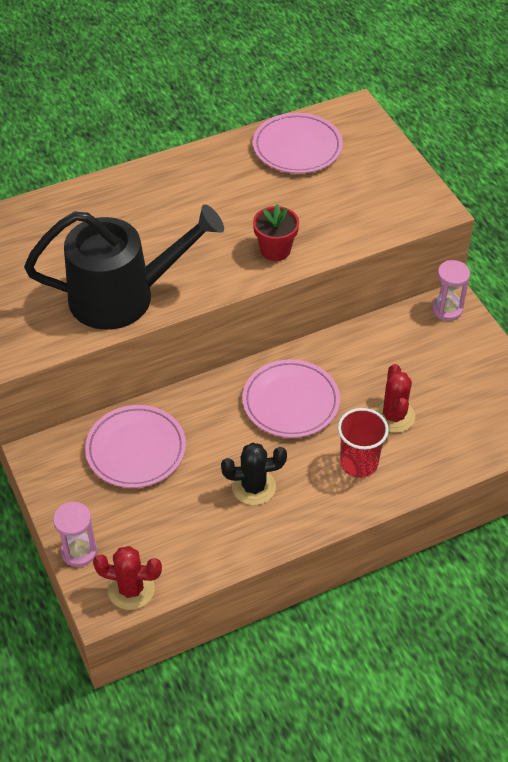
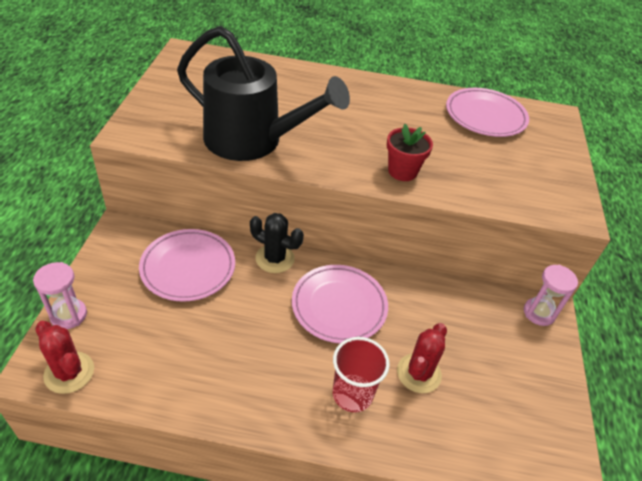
camera: 30 degrees right, 5 degrees down
black cactus [221,443,287,505] -> black cactus moved to [250,213,304,273]

